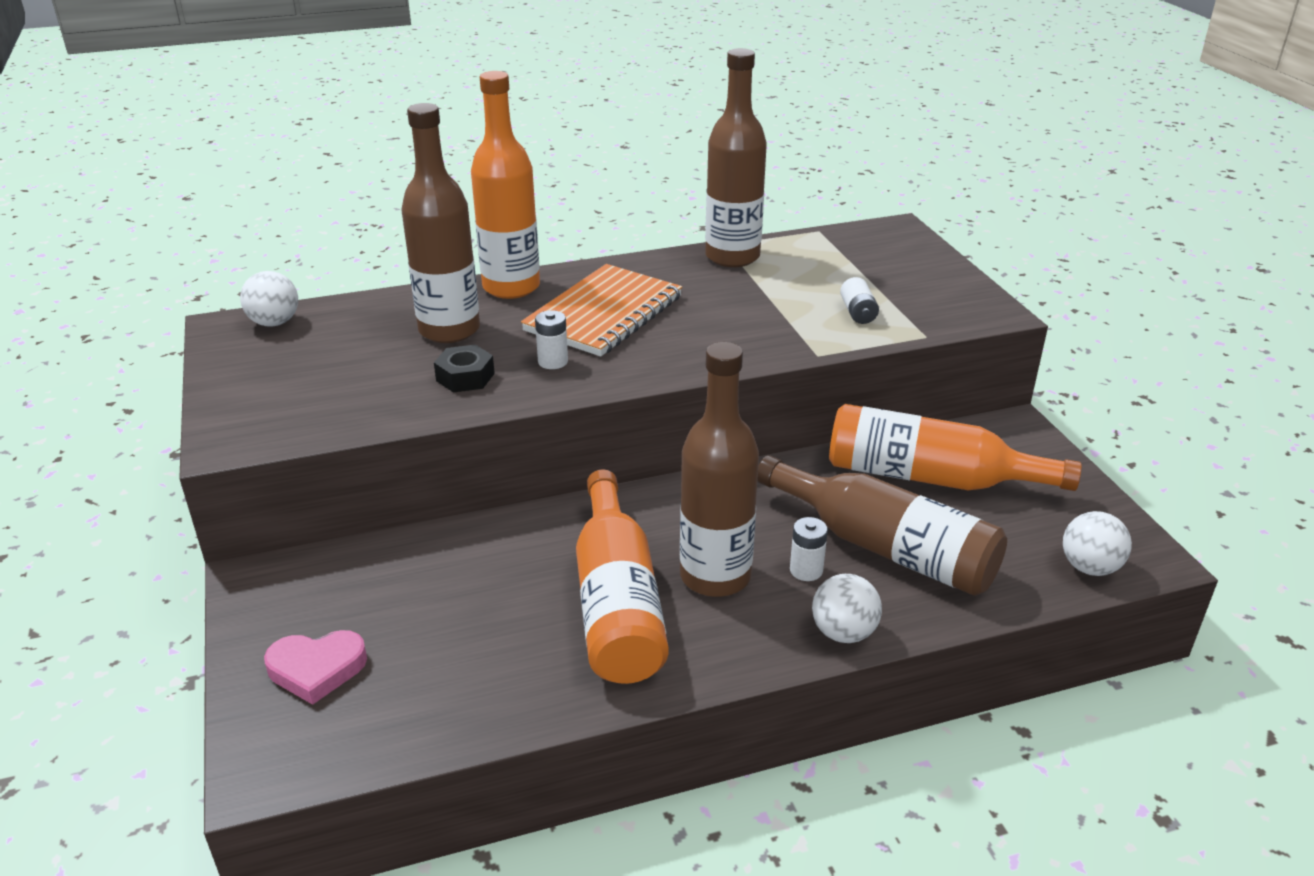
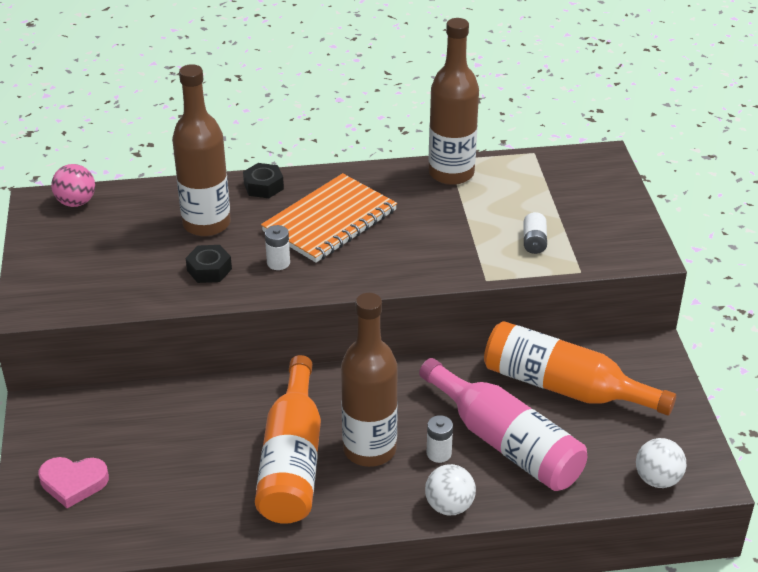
camera: 10 degrees right, 5 degrees up
white ball [240,271,298,327] -> pink ball [51,164,95,207]
orange bottle [471,71,540,299] -> black nut [243,163,284,198]
brown bottle [757,455,1007,596] -> pink bottle [419,358,587,491]

